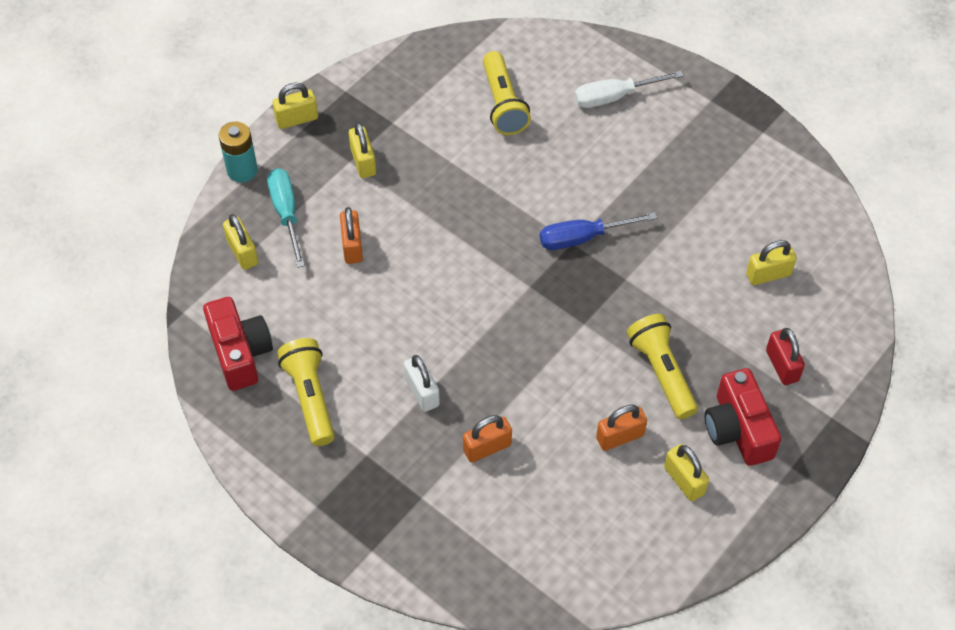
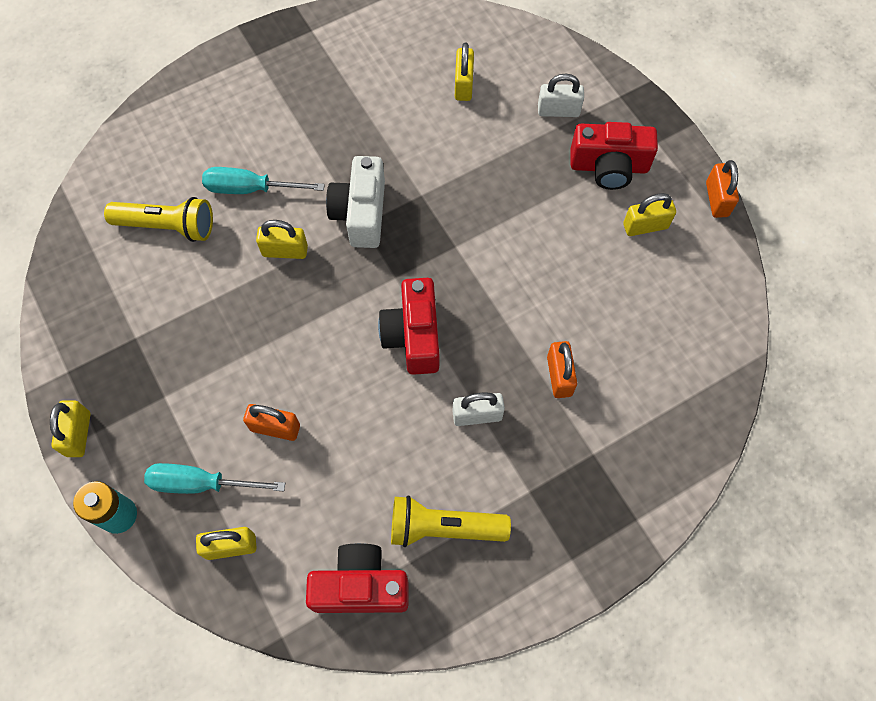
camera: 70 degrees left, 10 degrees up
yellow padlock [349,122,376,178] -> yellow padlock moved to [256,220,308,259]
blue screwdriver [540,212,657,250] -> white camera [326,156,385,248]
white screwdriver [574,71,684,108] -> none
orange padlock [596,405,647,451] -> orange padlock moved to [706,160,739,218]
yellow flashlight [627,314,698,419] -> none
red padlock [766,328,805,385] -> white padlock [538,74,584,117]
none -> turquoise screwdriver [202,167,325,194]
none -> red camera [378,278,439,375]

